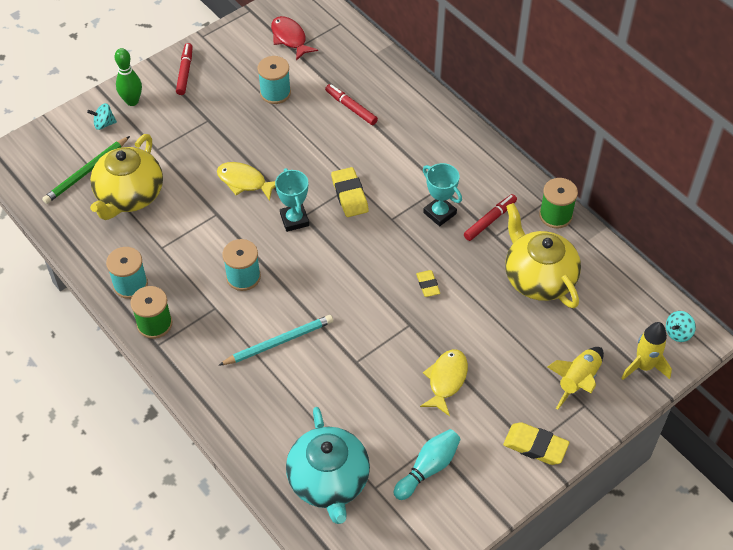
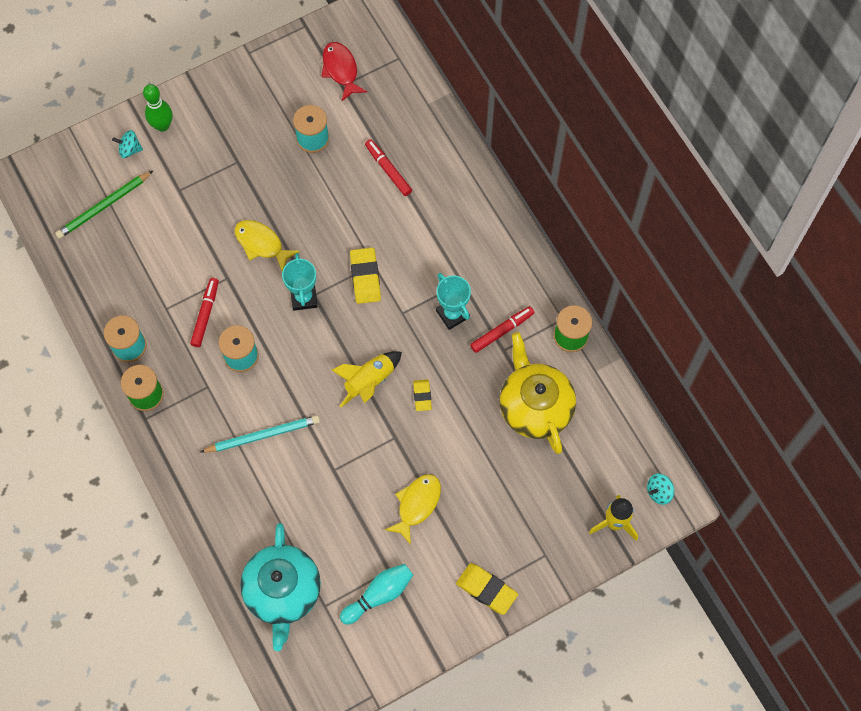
camera: 10 degrees right, 15 degrees up
yellow teapot [90,134,163,220] -> none
red marker [176,43,193,95] -> red marker moved to [190,278,219,347]
yellow rocket [547,347,604,410] -> yellow rocket moved to [332,351,402,407]

